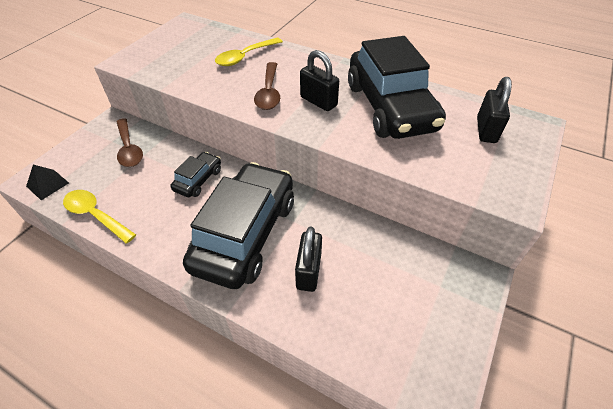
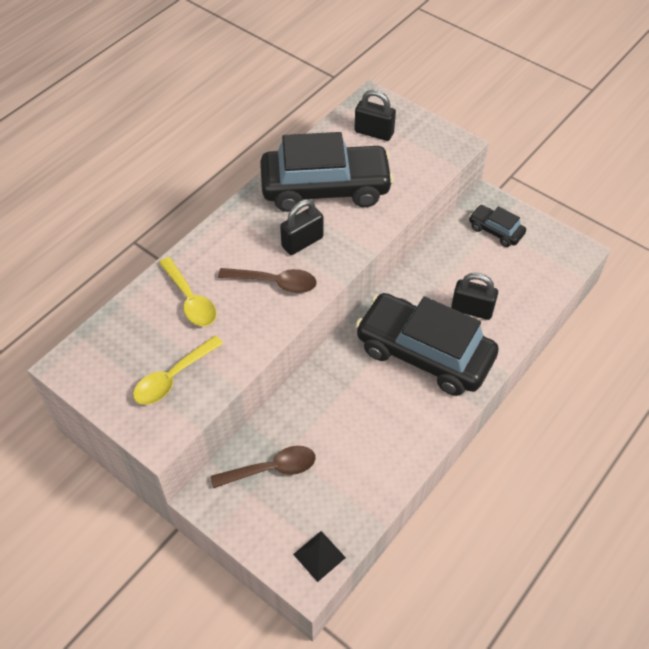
camera: 80 degrees left, 5 degrees up
yellow spoon [63,190,136,244] -> yellow spoon moved to [133,336,223,405]
black car [170,152,221,197] -> black car moved to [469,205,526,247]

